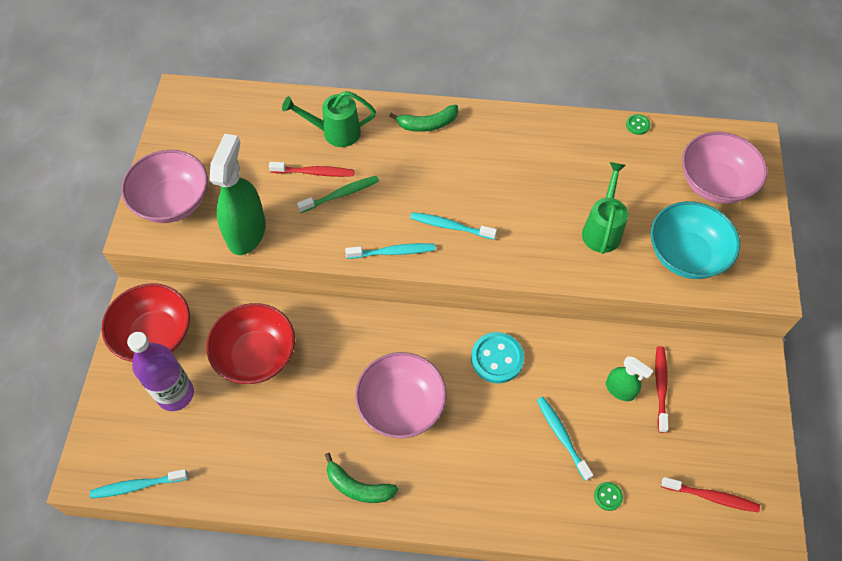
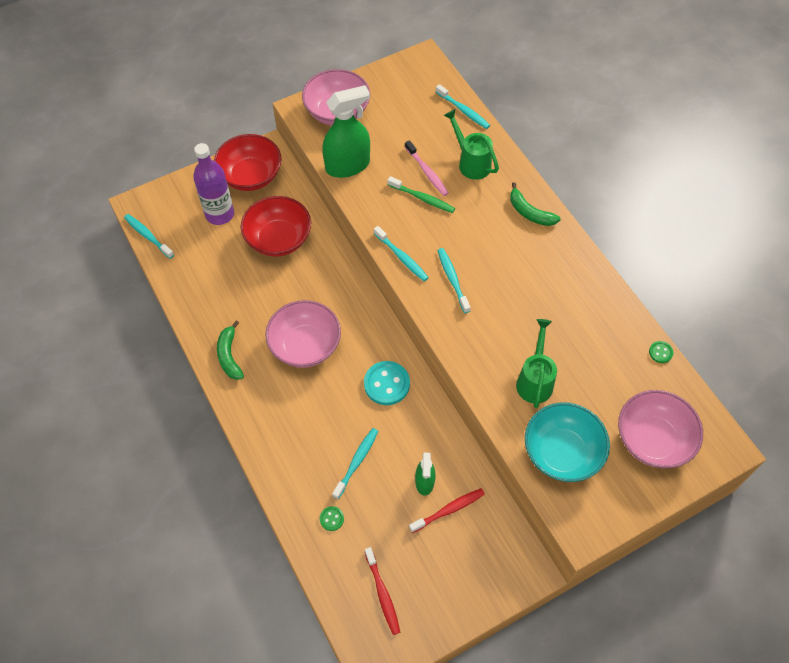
camera: 55 degrees right, 0 degrees up
red toothbrush [269,162,355,177] -> pink toothbrush [405,140,448,196]
green watering can [582,162,628,254] -> green watering can turned 60 degrees counterclockwise [516,319,557,408]
none -> turquoise toothbrush [436,84,490,129]

